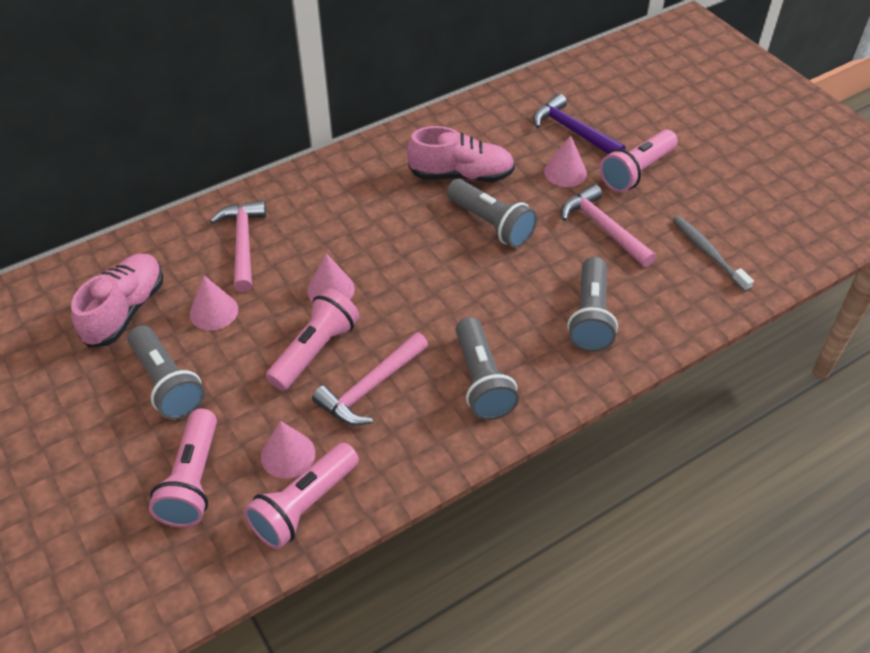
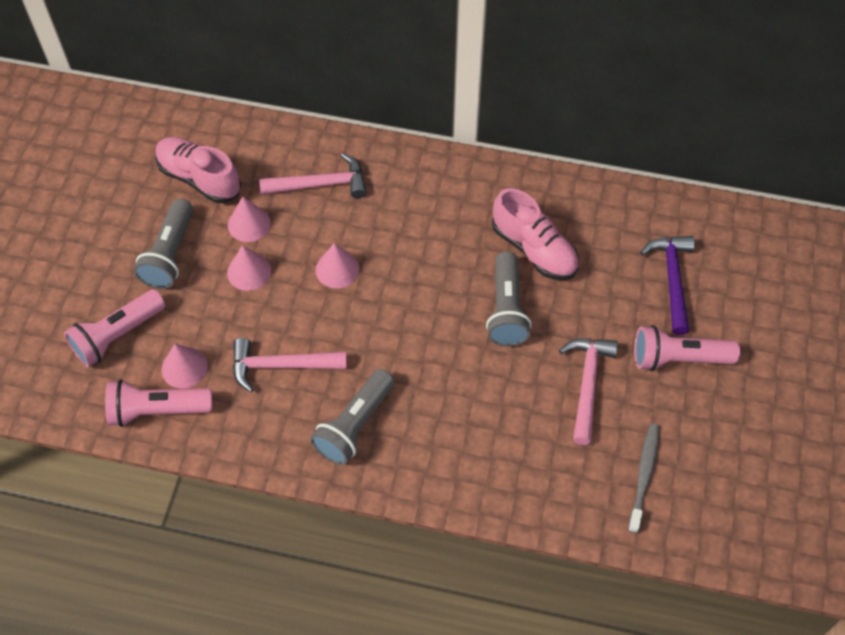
camera: 45 degrees right, 10 degrees up
pink shoe [71,253,163,348] -> pink shoe turned 120 degrees counterclockwise [155,137,241,203]
pink hammer [210,200,266,292] -> pink hammer turned 45 degrees clockwise [259,153,367,198]
pink flashlight [266,288,359,391] -> none
pink cone [544,135,587,187] -> pink cone moved to [227,245,271,291]
grey flashlight [567,257,618,352] -> none

